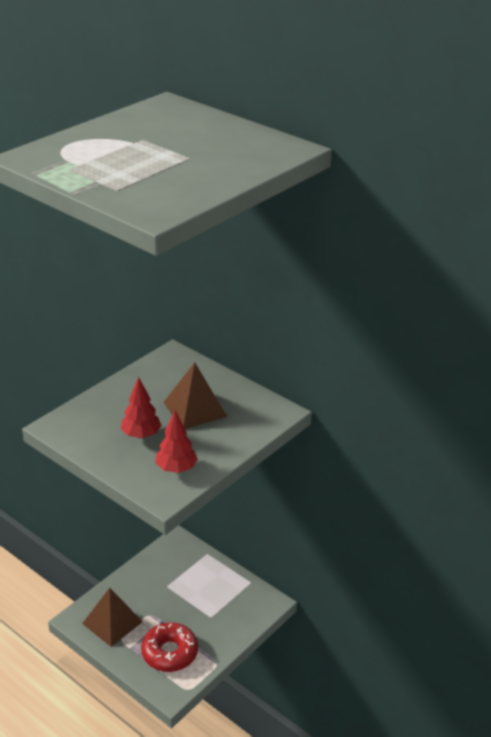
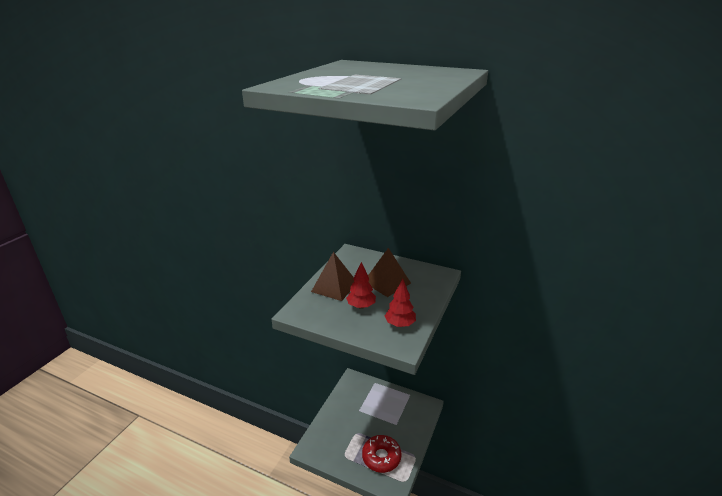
camera: 15 degrees left, 5 degrees down
brown pyramid [82,588,143,647] -> brown pyramid moved to [311,252,354,301]

